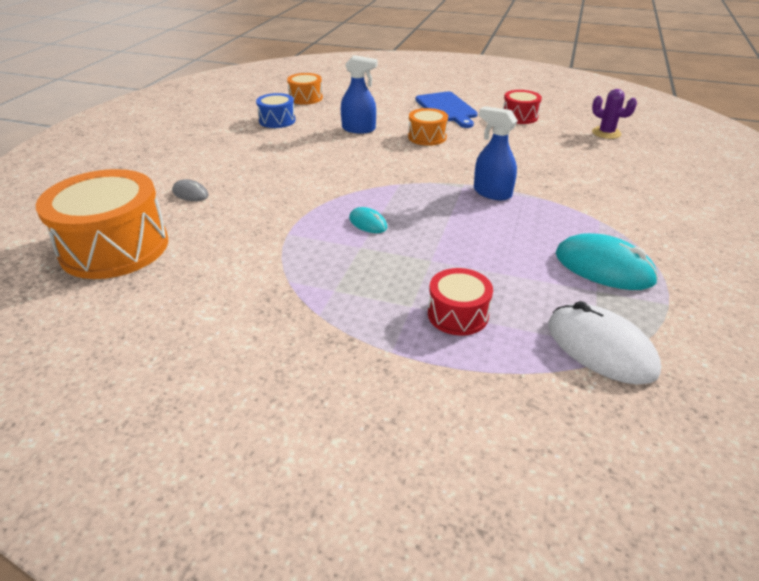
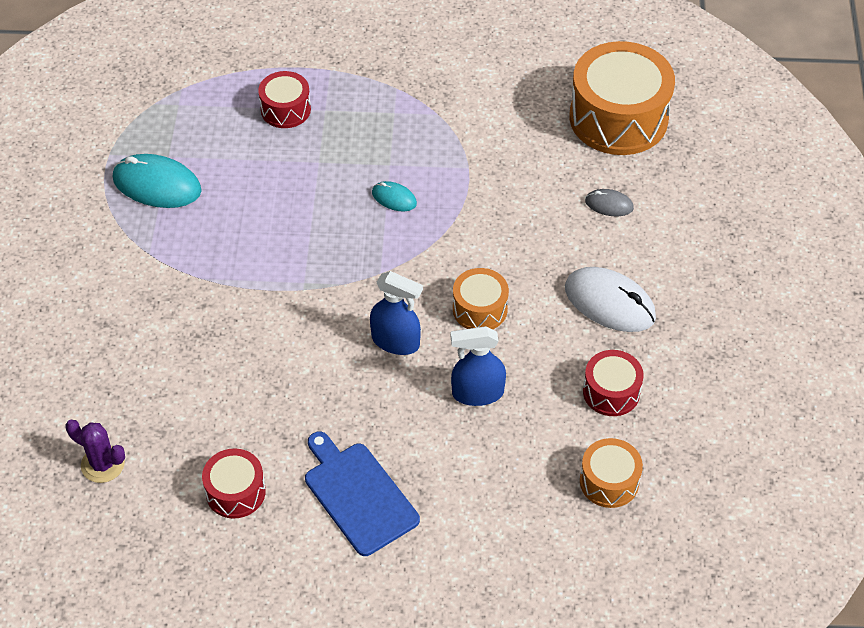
camera: 165 degrees right, 15 degrees up
blue drum [256,93,296,128] -> red drum [583,350,644,416]
orange drum [408,108,448,146] -> orange drum moved to [453,268,509,329]
blue spray bottle [474,106,518,200] -> blue spray bottle moved to [370,271,423,355]
white mouse [548,301,661,385] -> white mouse moved to [565,267,656,332]

